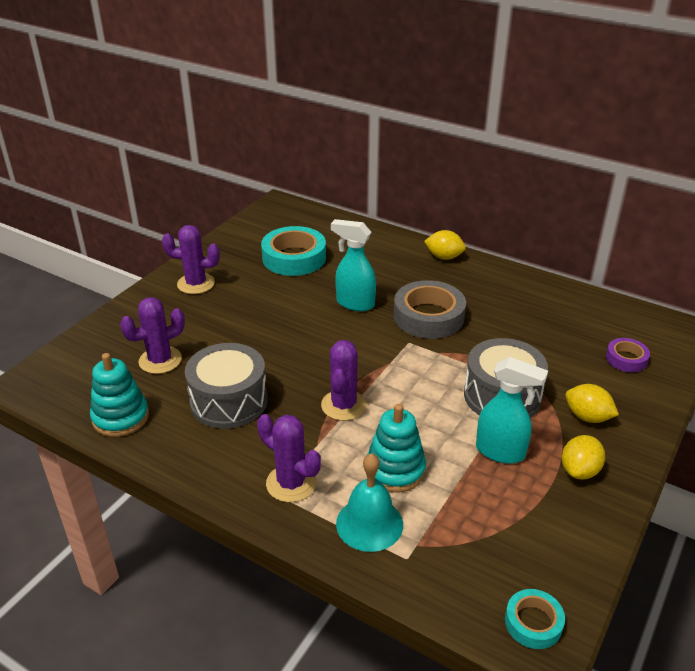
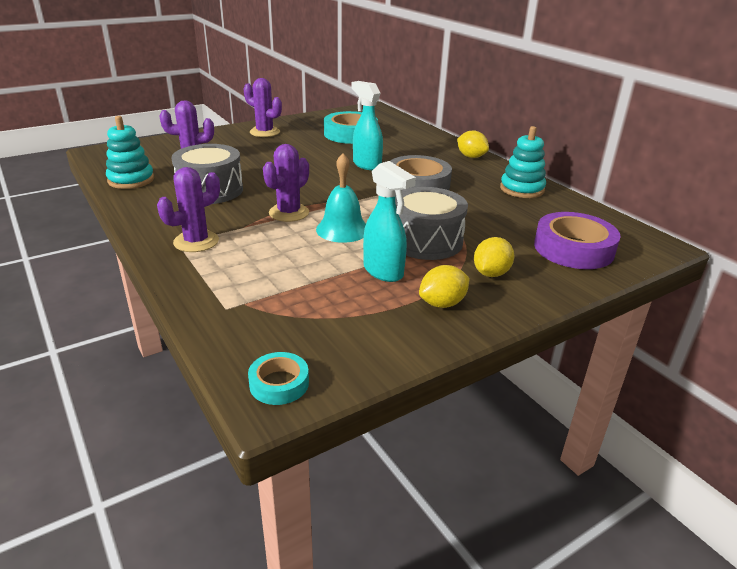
camera: 25 degrees right, 5 degrees down
purple cactus [257,414,321,502] -> purple cactus turned 75 degrees clockwise [157,167,220,252]
turquoise bell [336,453,403,552] -> turquoise bell moved to [316,153,366,243]
turquoise stacking toy [367,404,426,492] -> turquoise stacking toy moved to [500,126,546,198]
yellow lemon [565,384,619,423] -> yellow lemon turned 60 degrees clockwise [474,237,514,277]
purple tape [606,338,650,372] -> purple tape [534,212,621,269], size x1.88

